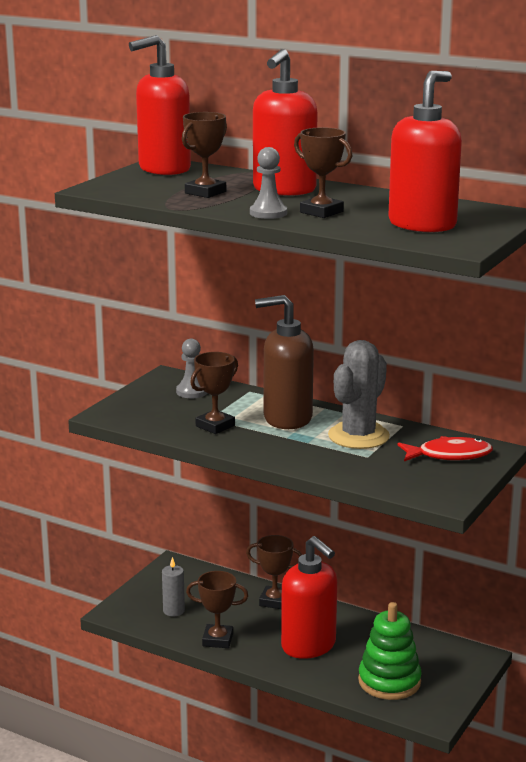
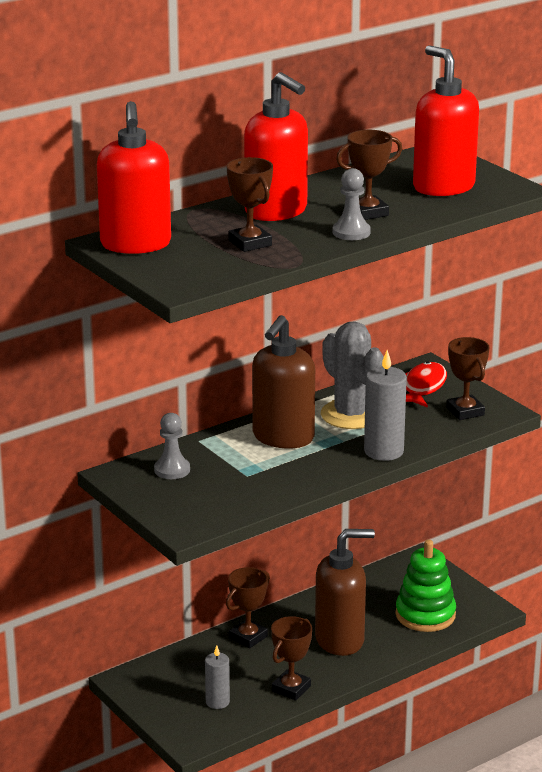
camera: 65 degrees left, 5 degrees up
brown trophy [190,352,238,434] -> brown trophy moved to [446,337,489,420]
red soap dispenser [281,536,337,659] -> brown soap dispenser [315,529,375,656]
none -> grey candle [364,350,407,461]

